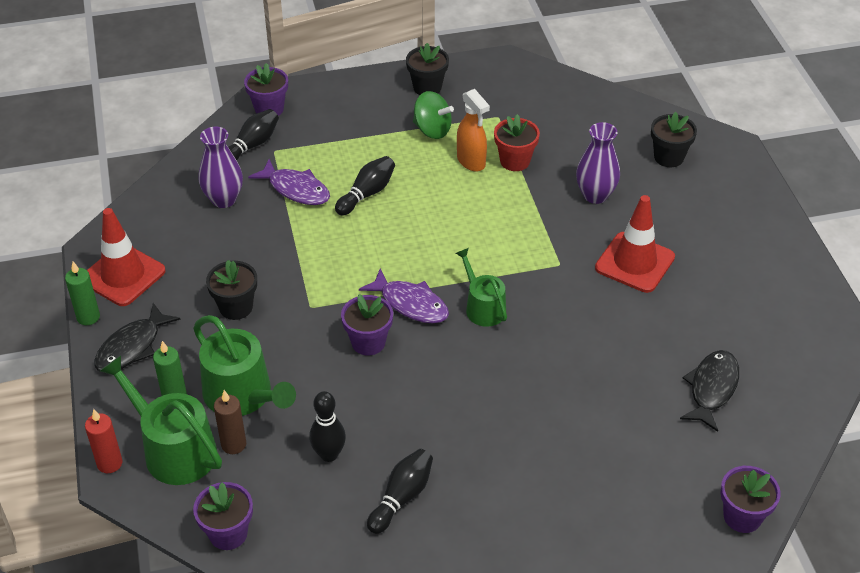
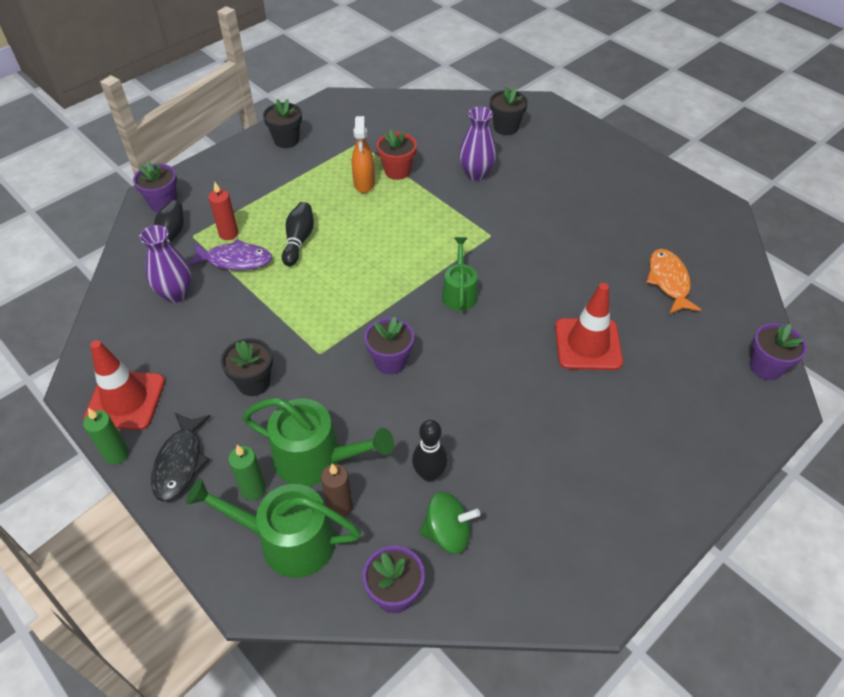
camera: 30 degrees left, 5 degrees up
red candle [85,409,123,473] -> red candle moved to [208,182,238,240]
purple fish [359,268,449,323] -> none
black bowling pin [367,449,433,534] -> none
green spinning top [413,91,454,139] -> green spinning top moved to [419,492,480,554]
green watering can [455,248,507,327] -> green watering can turned 60 degrees clockwise [442,237,478,311]
orange spray bottle [457,89,490,172] -> orange spray bottle turned 60 degrees clockwise [352,116,375,193]
red traffic cone [595,195,675,293] -> red traffic cone moved to [555,283,623,370]
black fish [680,350,739,432] -> orange fish [646,249,702,314]

